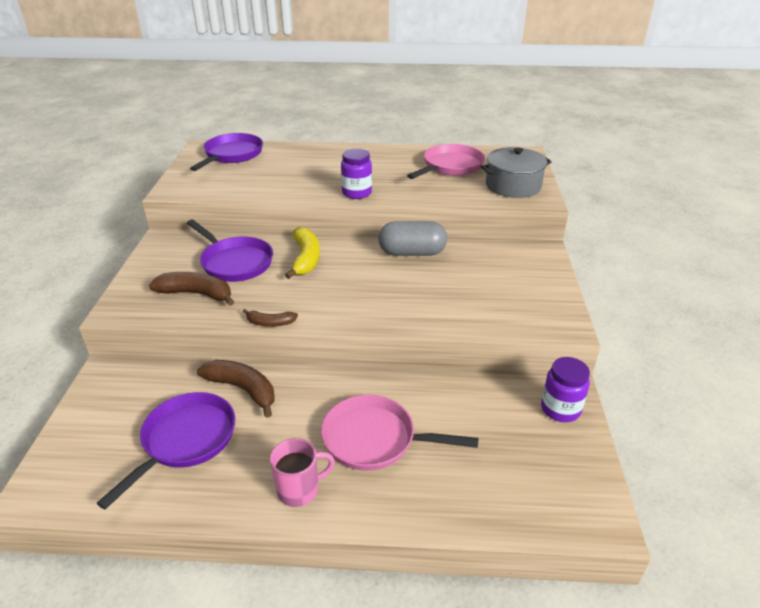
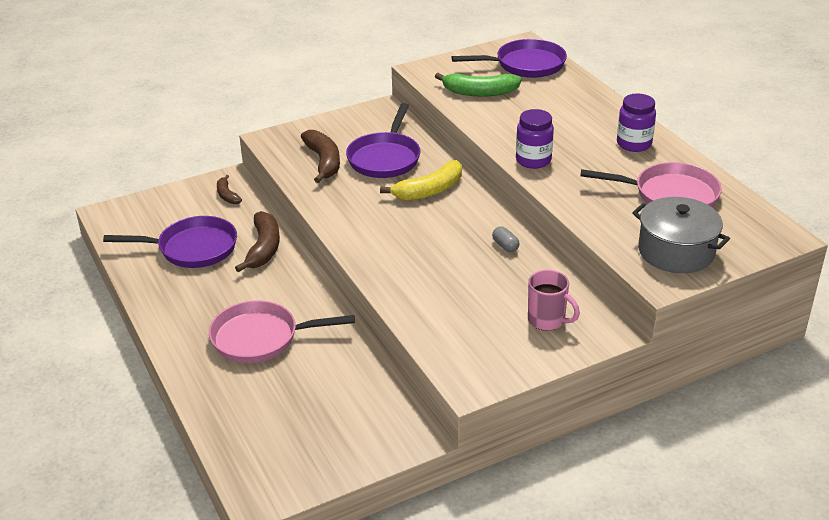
camera: 60 degrees right, 0 degrees up
brown banana [243,309,298,327] -> brown banana moved to [217,175,242,204]
pink mug [270,438,335,507] -> pink mug moved to [528,270,580,331]
pink pan [321,395,479,471] -> pink pan turned 75 degrees counterclockwise [209,301,355,363]
grey capsule [378,221,447,256] -> grey capsule [492,226,519,252], size x0.43
purple jar [541,357,590,422] -> purple jar moved to [617,93,656,152]
none -> green banana [435,73,521,97]

